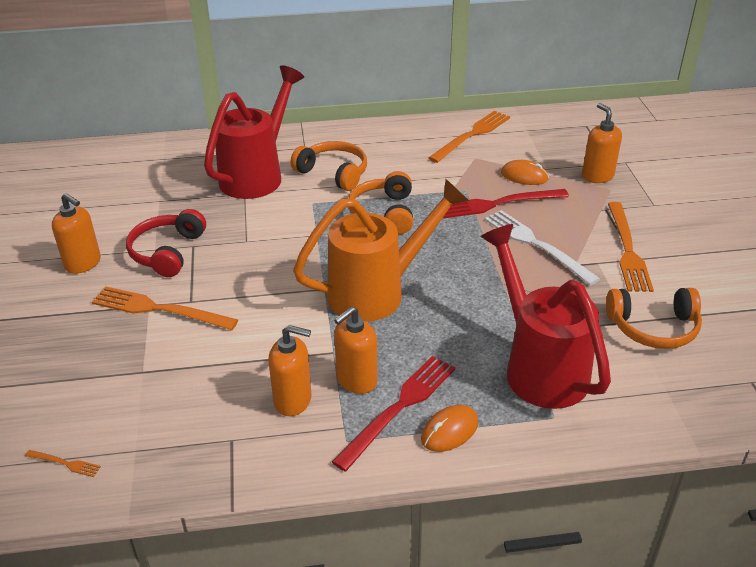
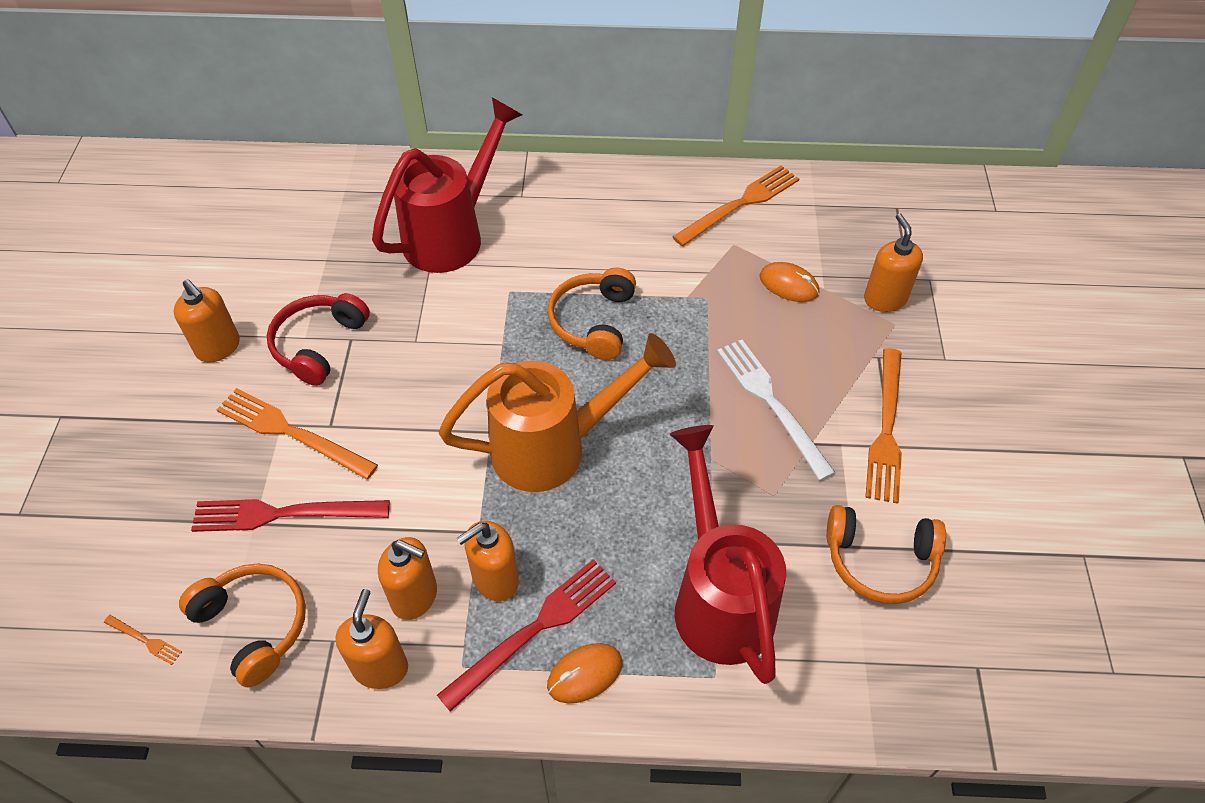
camera: 10 degrees right, 15 degrees up
orange headphones [291,141,367,191] -> orange headphones moved to [179,564,306,687]
red fork [443,189,569,218] -> red fork moved to [191,499,390,532]
none -> orange soap dispenser [335,589,408,689]

